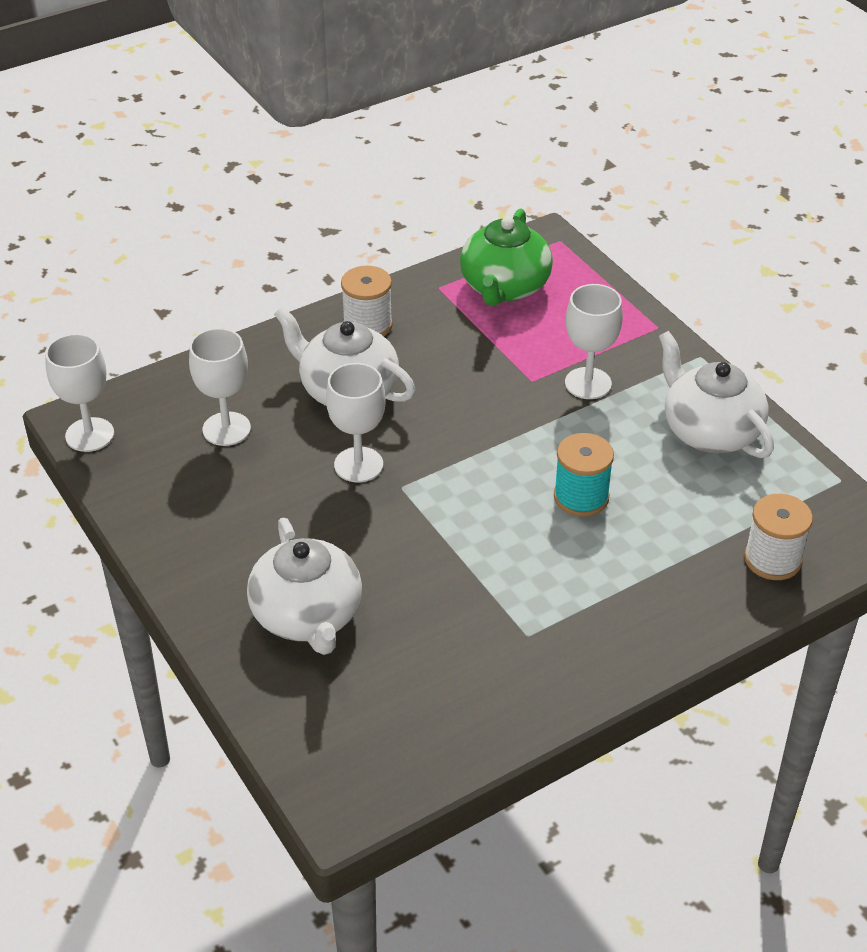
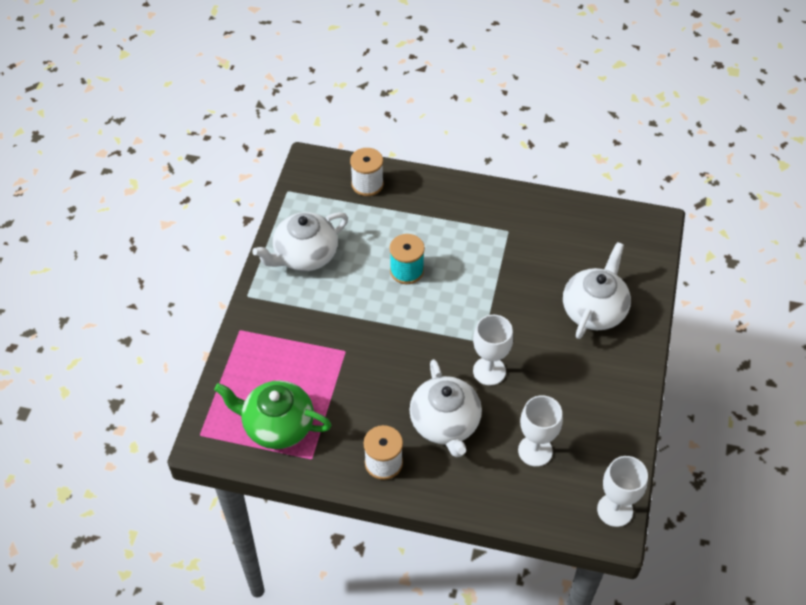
camera: 135 degrees left, 10 degrees up
green teapot [460,208,553,306] -> green teapot turned 135 degrees counterclockwise [214,380,331,449]
white goblet [565,284,623,399] -> none
white teapot [659,331,774,458] -> white teapot turned 45 degrees clockwise [252,212,348,271]

